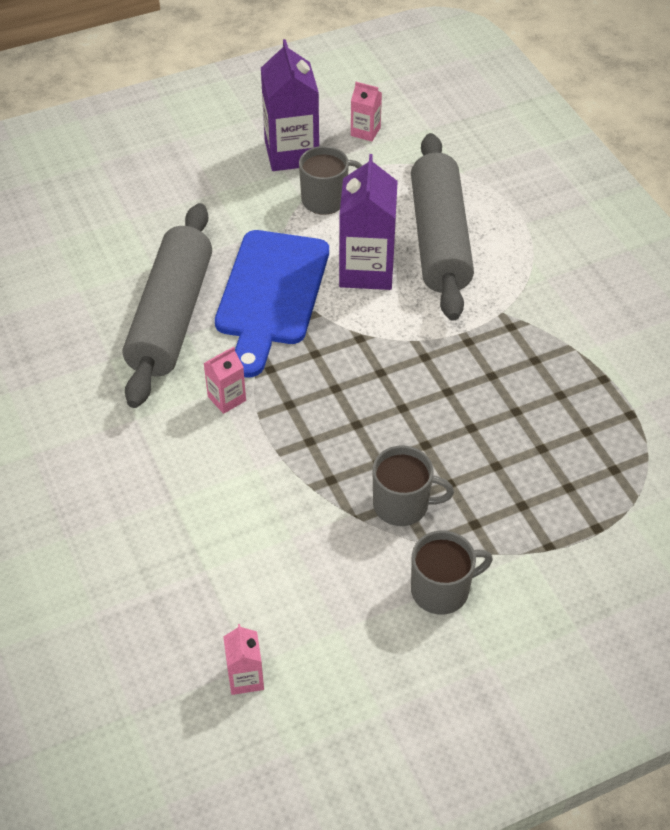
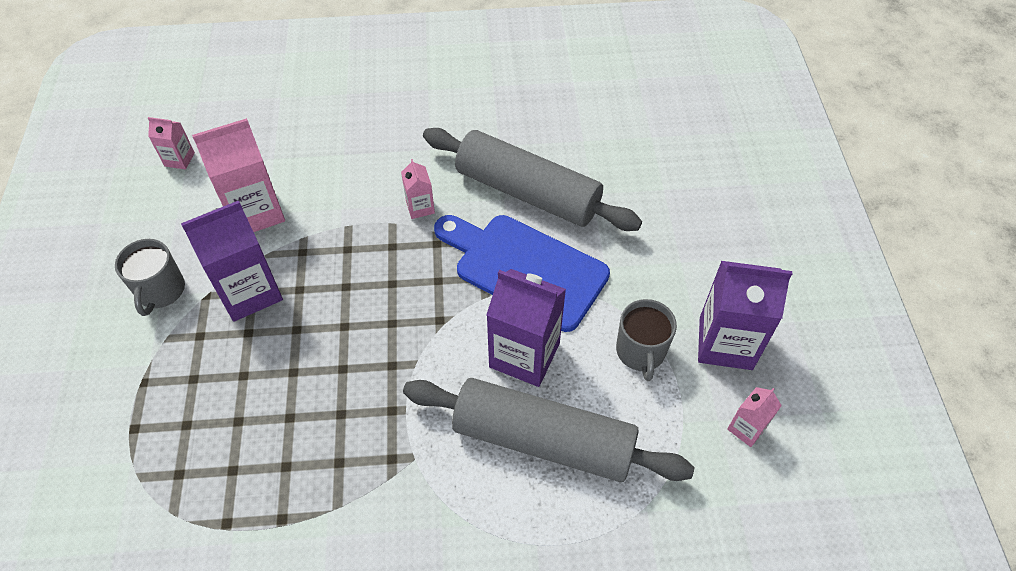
camera: 110 degrees right, 5 degrees up
grey mug [373,446,454,526] -> purple carton [181,200,283,322]
none -> pink carton [192,118,285,232]

